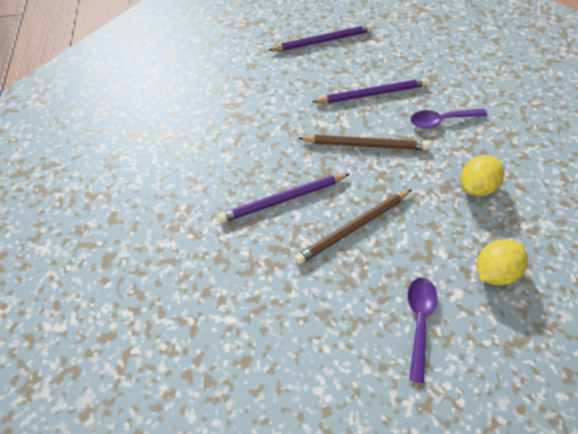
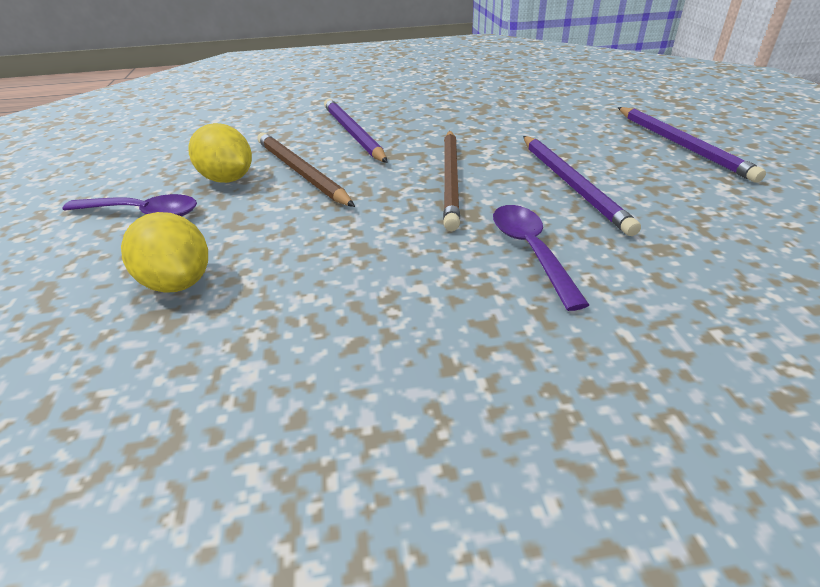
camera: 90 degrees right, 20 degrees down
yellow lemon [461,155,505,196] -> yellow lemon moved to [188,123,252,183]

